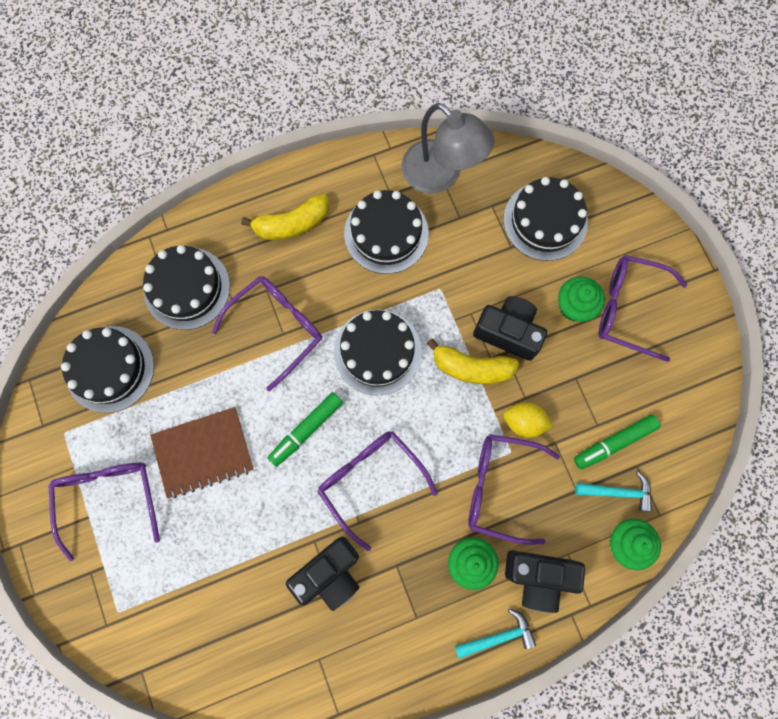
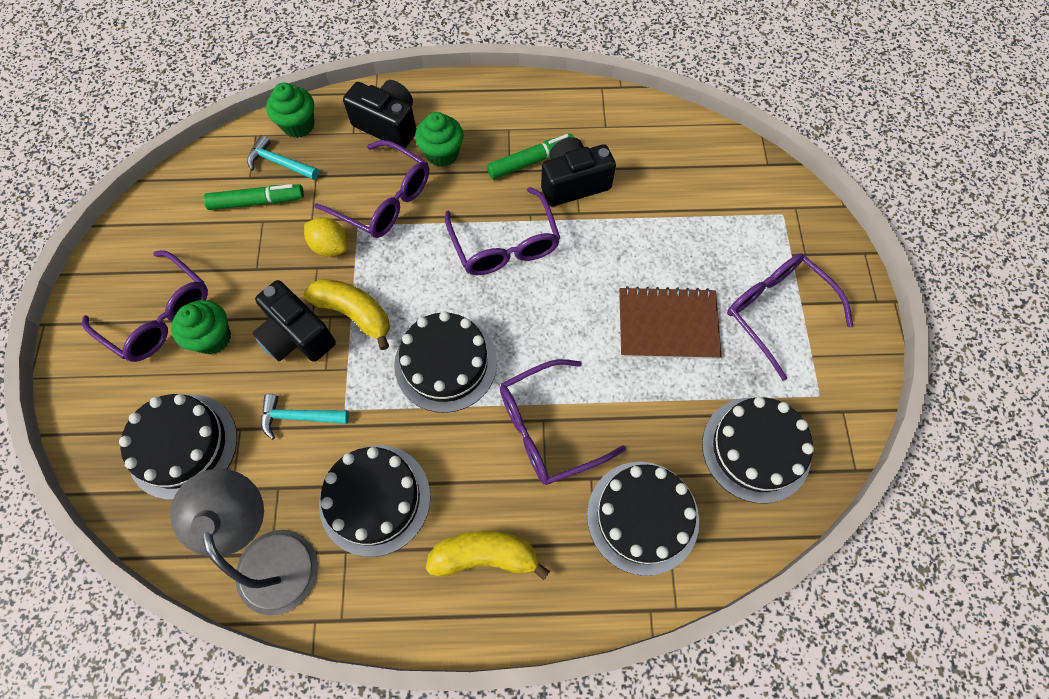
camera: 160 degrees left, 10 degrees down
purple glasses [48,463,160,561] -> purple glasses turned 135 degrees clockwise [727,253,853,381]
green marker [268,392,343,467] -> green marker moved to [487,134,574,179]
turquoise hammer [455,608,536,659] -> turquoise hammer moved to [261,394,349,440]

